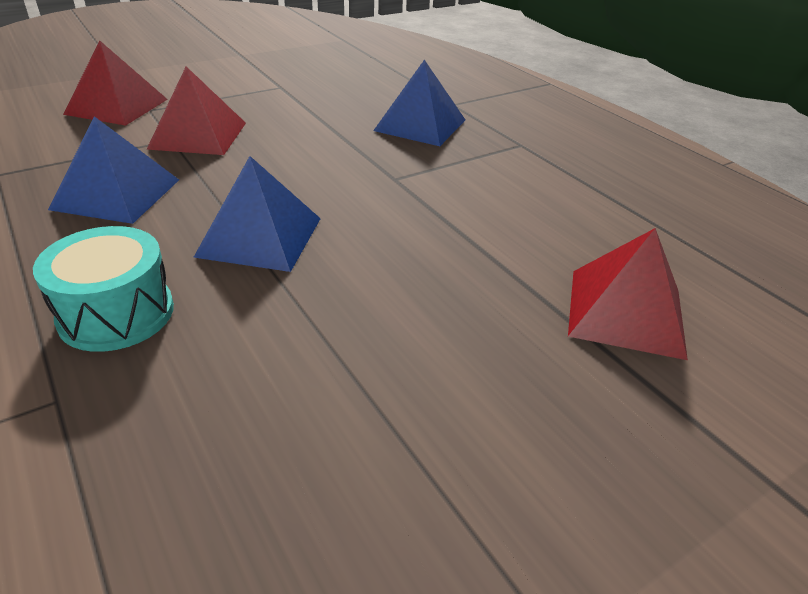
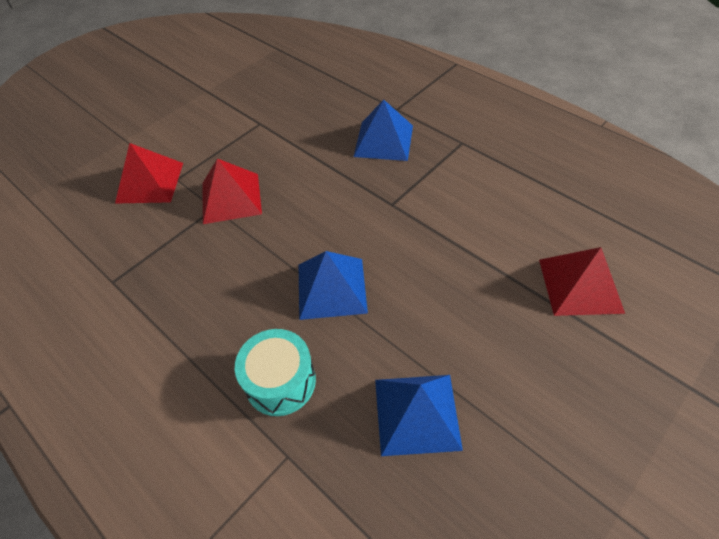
camera: 10 degrees left, 15 degrees up
blue pyramid [48,116,179,224] -> blue pyramid moved to [375,375,463,456]

